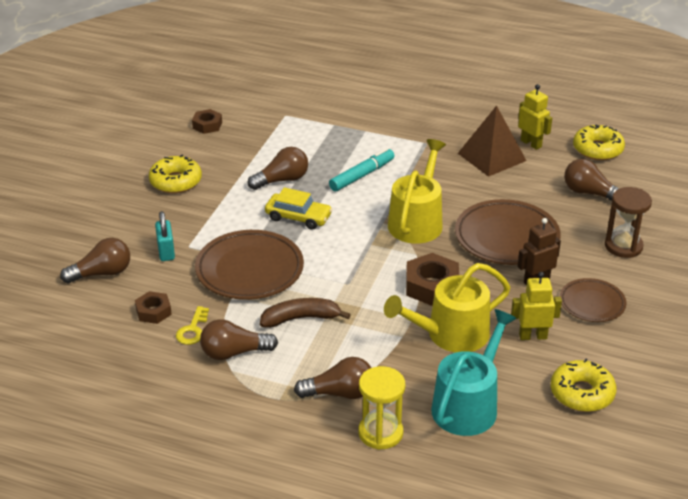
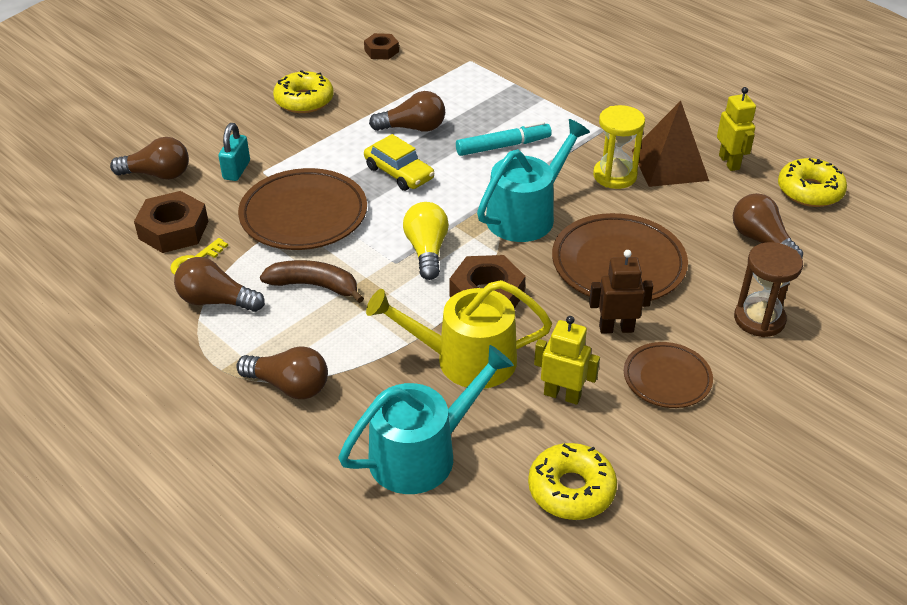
camera: 25 degrees right, 5 degrees up
brown nut [135,291,172,324] -> brown nut [134,191,208,253], size x1.64
yellow hourglass [358,366,405,450] -> yellow hourglass moved to [593,105,645,189]
yellow watering can [388,139,446,244] -> turquoise watering can [477,119,590,242]
none -> yellow light bulb [403,202,449,280]

